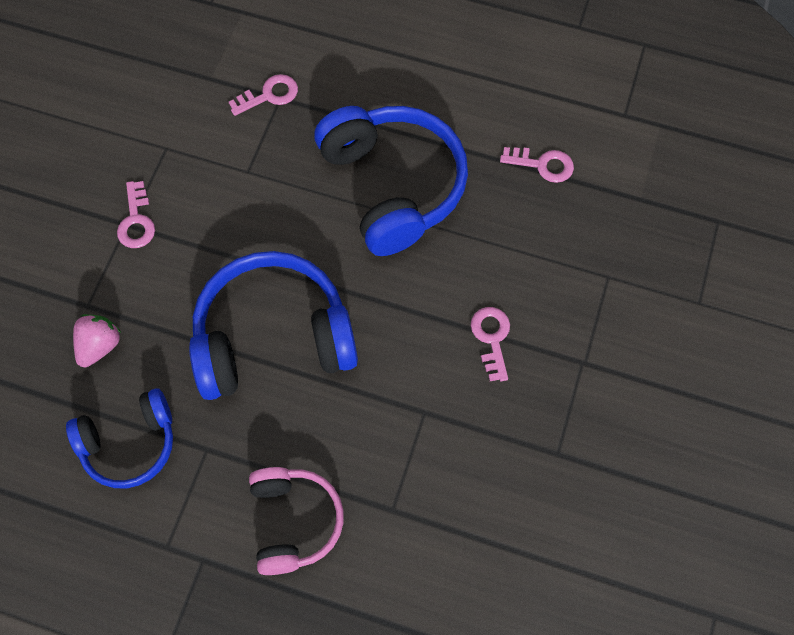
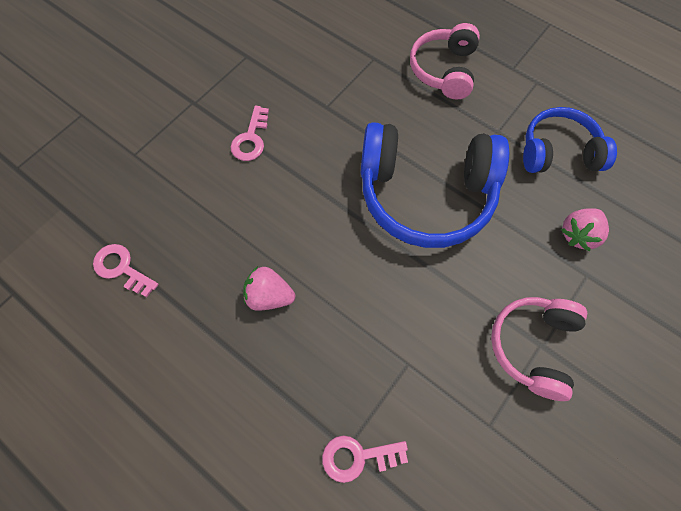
camera: 160 degrees left, 0 degrees up
pink key [117,181,155,248] -> pink headphones [491,297,587,401]
blue headphones [314,106,468,256] -> pink strawberry [243,266,295,311]

